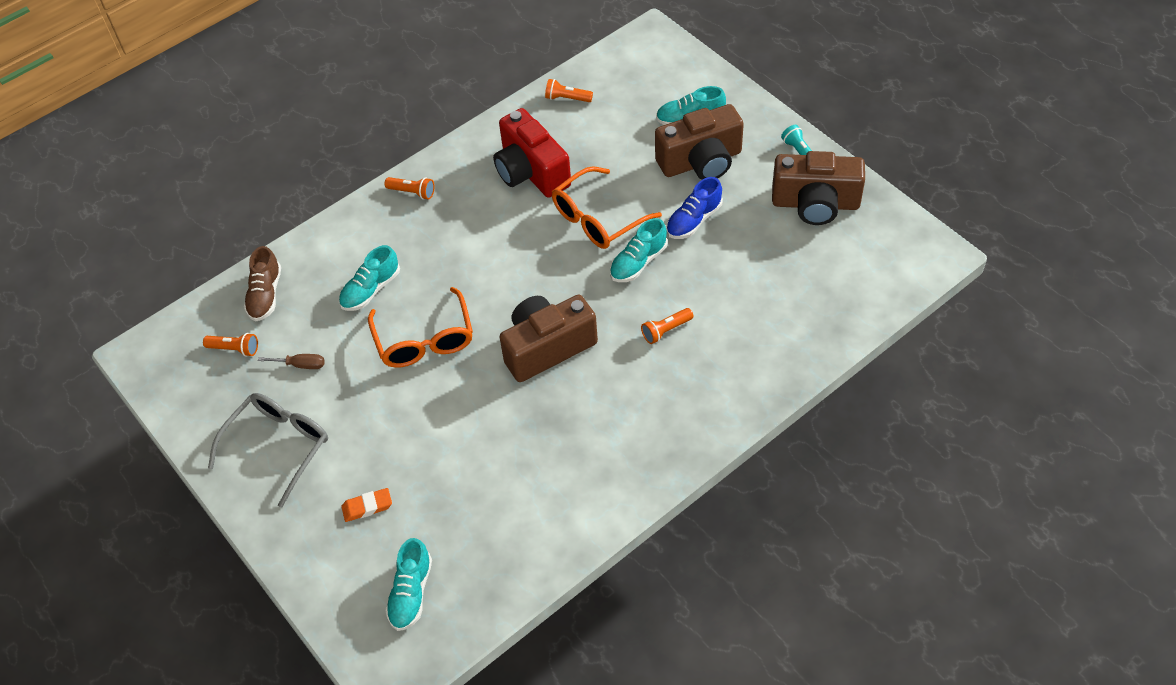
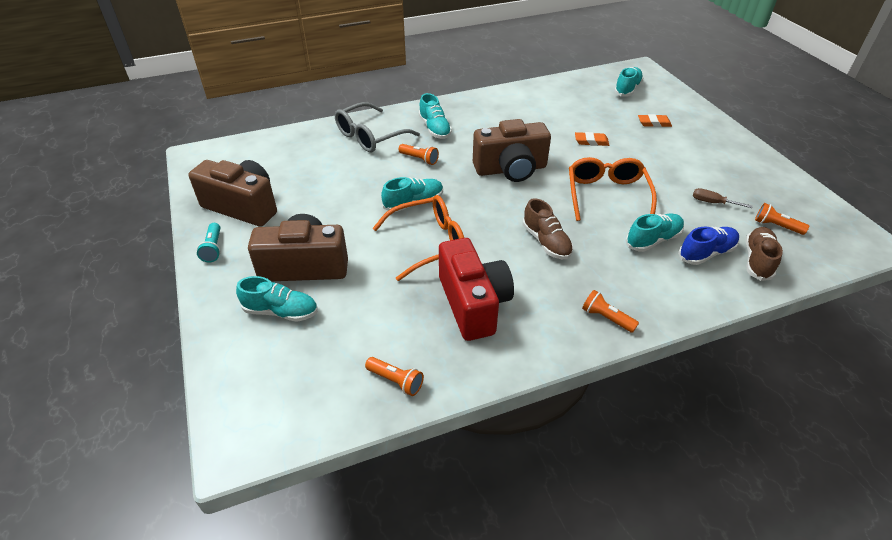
camera: 165 degrees left, 10 degrees down
grey glasses [208,393,328,507] -> grey glasses moved to [335,102,420,152]
orange flashlight [641,308,693,344] -> orange flashlight turned 45 degrees clockwise [398,144,439,165]
blue shoe [666,177,723,239] -> blue shoe moved to [678,226,739,265]
none -> turquoise shoe [419,93,452,139]
none -> brown shoe [523,198,573,259]
none -> orange eraser [575,132,609,146]

